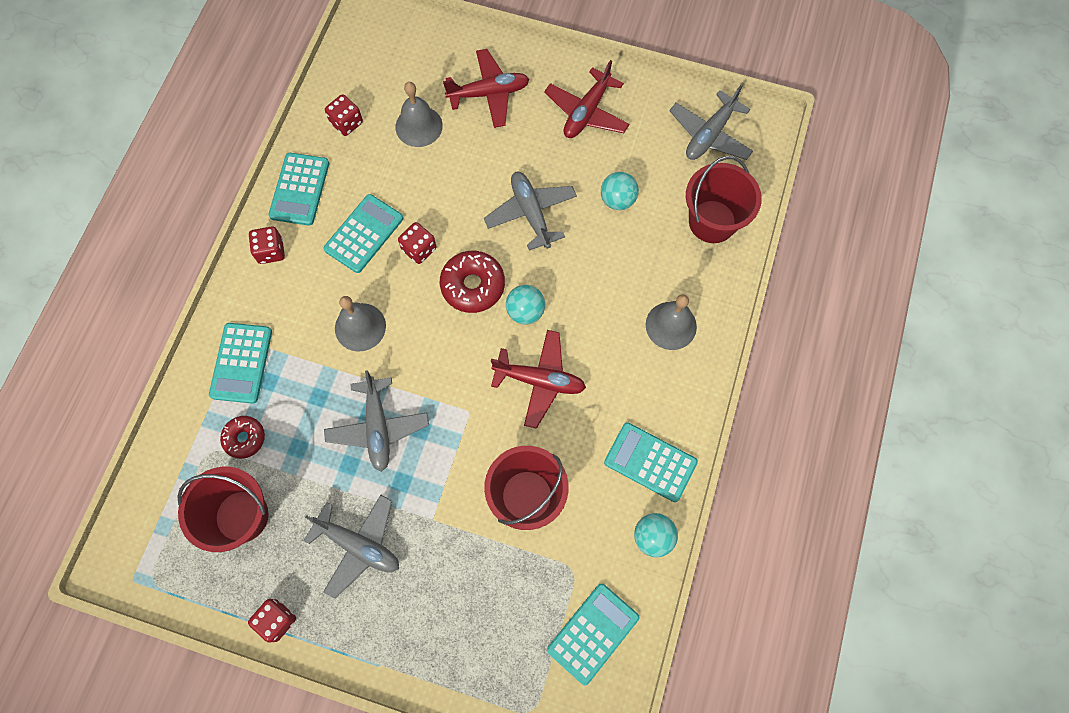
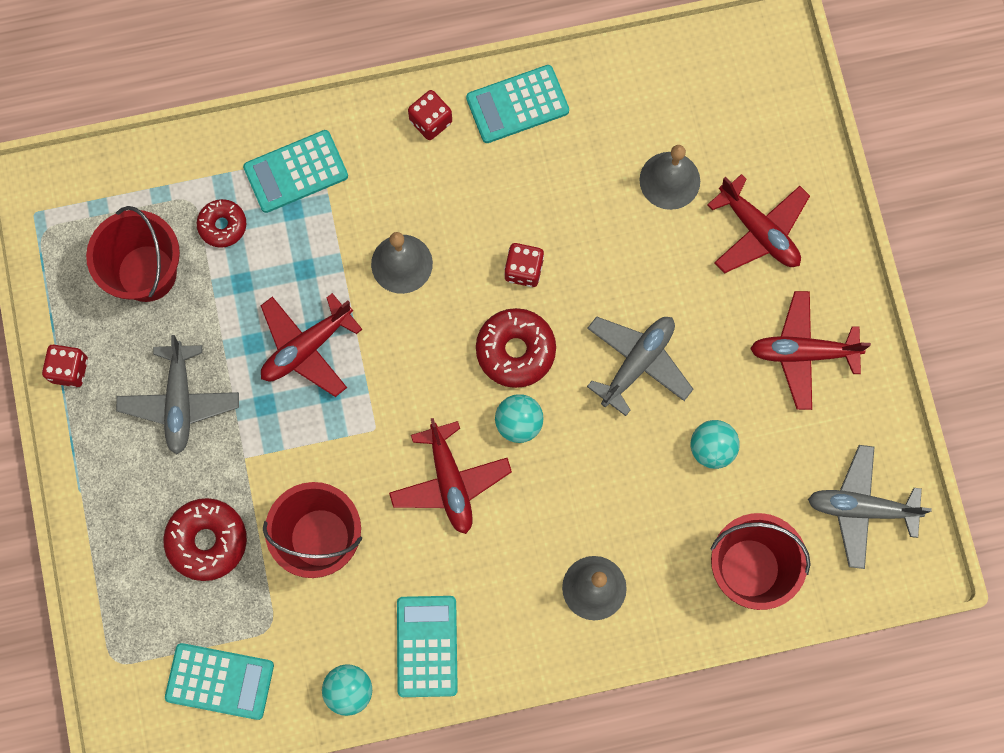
camera: 60 degrees right, 5 degrees up
turquoise calculator [323,194,403,273] -> none
grey plane [324,370,429,472] -> red plane [261,293,362,397]
red dice [325,94,363,136] -> none
none -> red donut [163,498,247,581]

